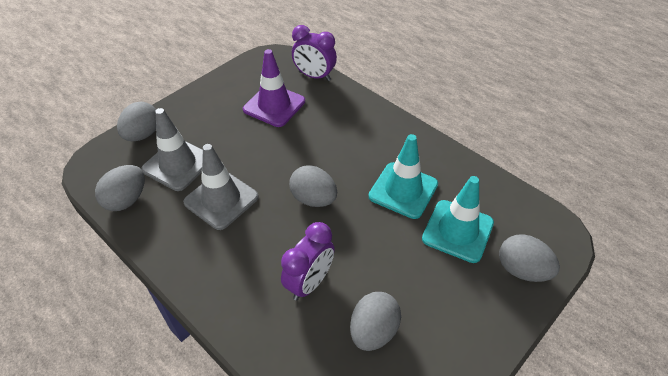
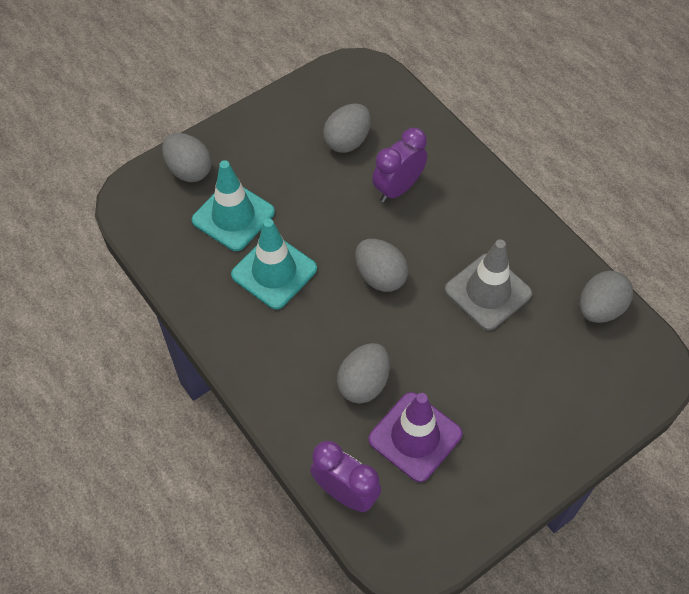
camera: 170 degrees left, 10 degrees up
grey egg [117,102,156,142] -> grey egg moved to [337,343,390,403]
grey traffic cone [141,108,203,191] -> none

